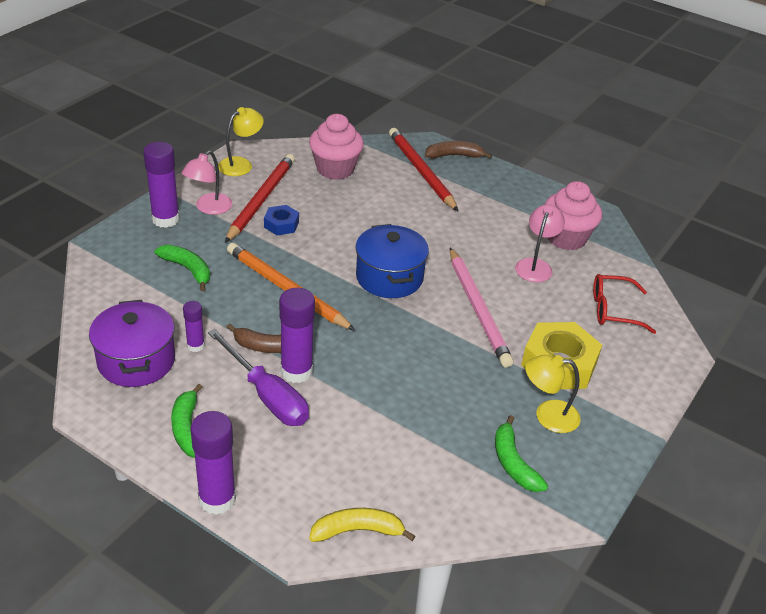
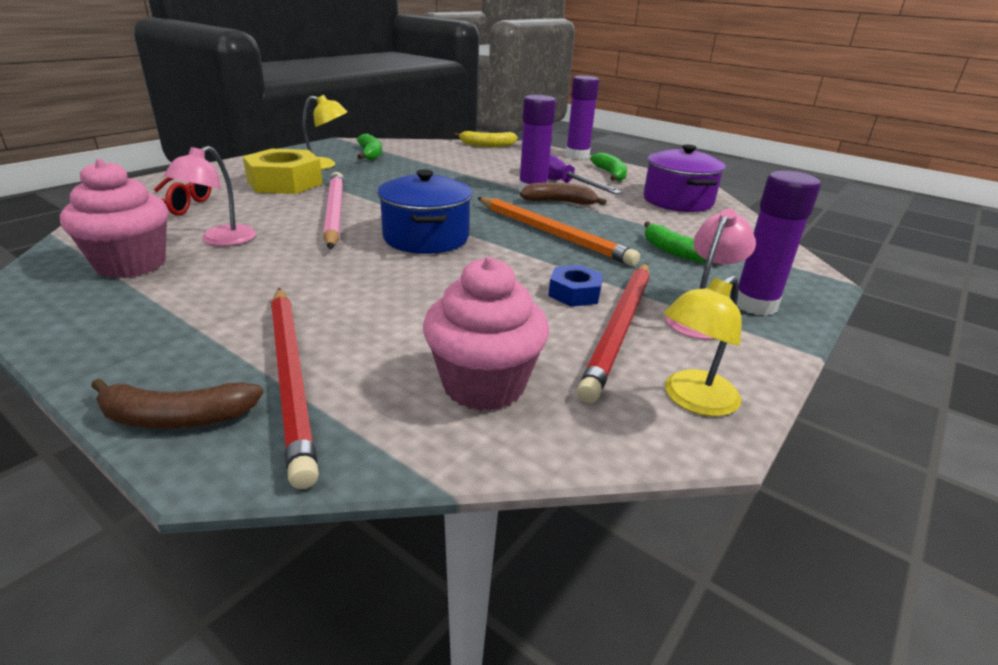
camera: 175 degrees left, 10 degrees down
purple glue stick [183,301,205,352] -> none

